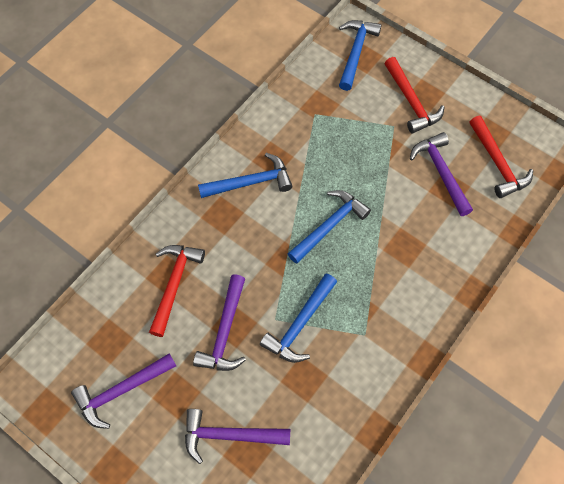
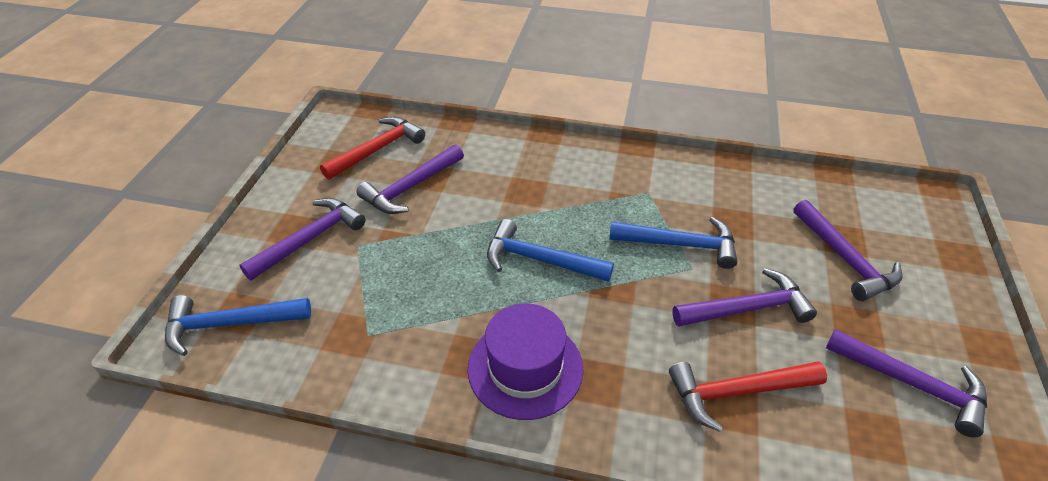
camera: 115 degrees left, 20 degrees down
blue hammer [198,153,292,198] -> purple hat [468,303,583,420]
red hammer [384,57,444,134] -> purple hammer [239,198,366,281]

